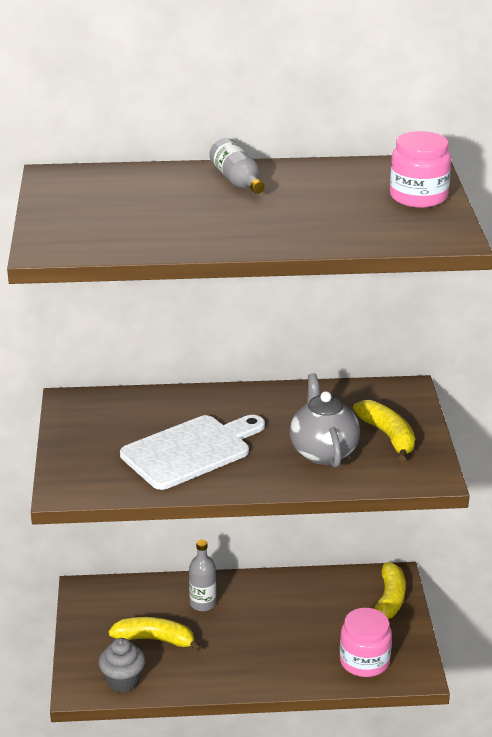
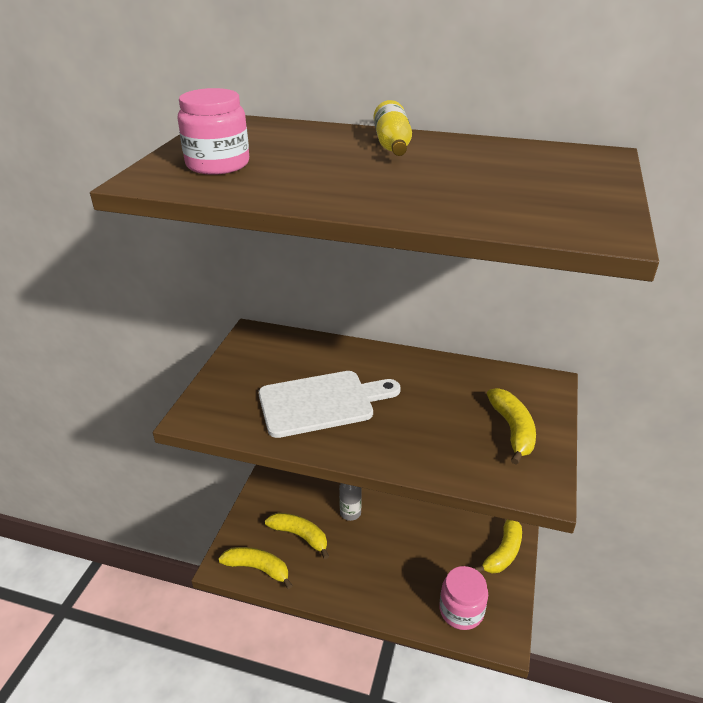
camera: 20 degrees right, 5 degrees up
grey cupcake [99,638,145,692] -> yellow banana [218,547,293,589]
grey bottle [209,138,264,194] -> yellow bottle [374,100,412,156]
grey teapot [290,373,360,468] -> none
pink jar [390,131,451,208] -> pink jar moved to [178,88,249,175]

